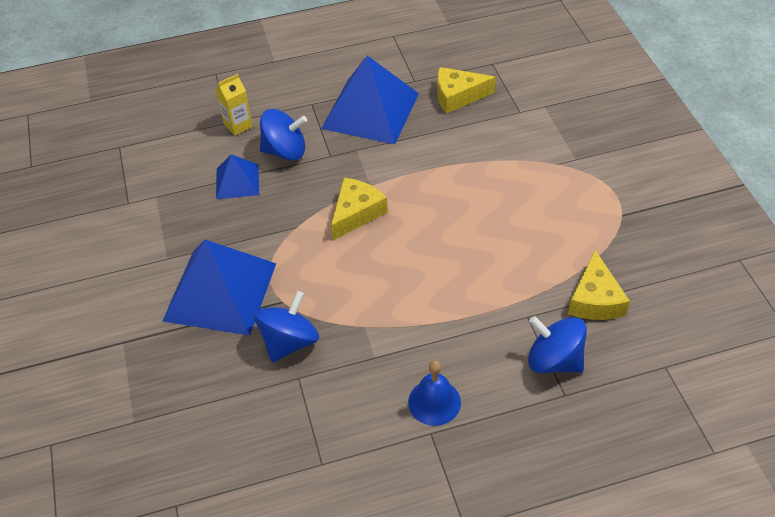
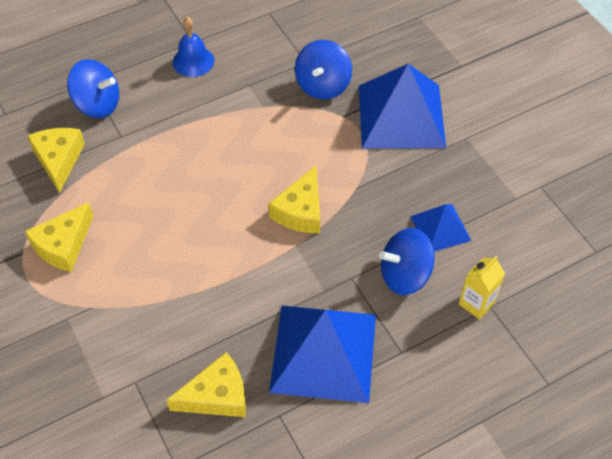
camera: 165 degrees right, 5 degrees up
none -> yellow cheese [25,202,94,272]

